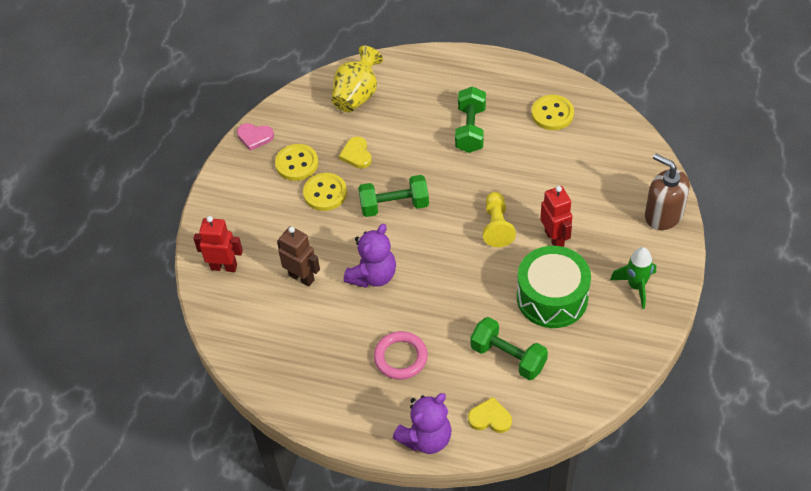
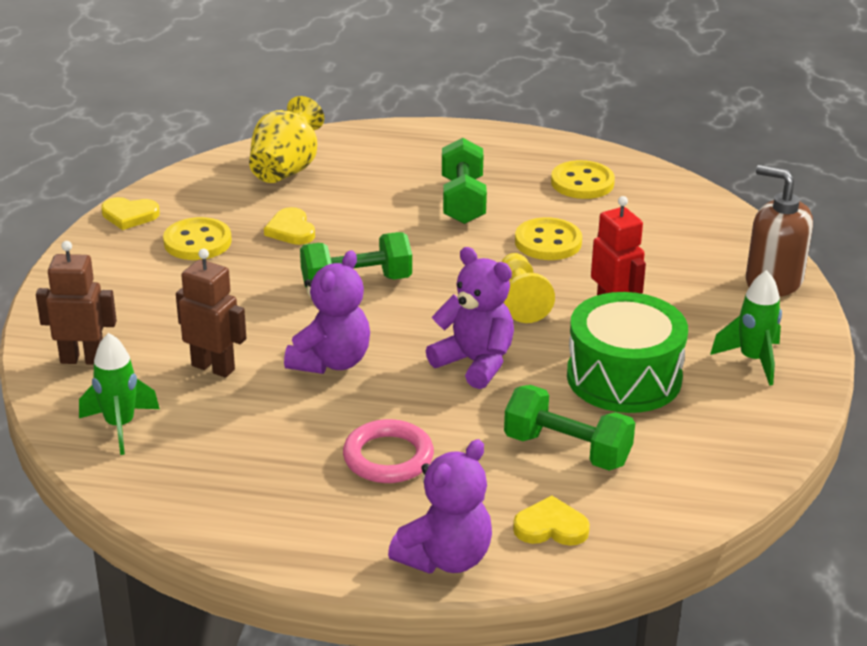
camera: 10 degrees left, 20 degrees down
red robot [193,216,243,272] -> brown robot [36,241,117,365]
pink heart [237,123,274,151] -> yellow heart [101,197,160,230]
yellow button [303,173,347,211] -> yellow button moved to [515,217,582,260]
none -> green rocket [79,333,160,455]
none -> purple teddy bear [426,247,514,389]

